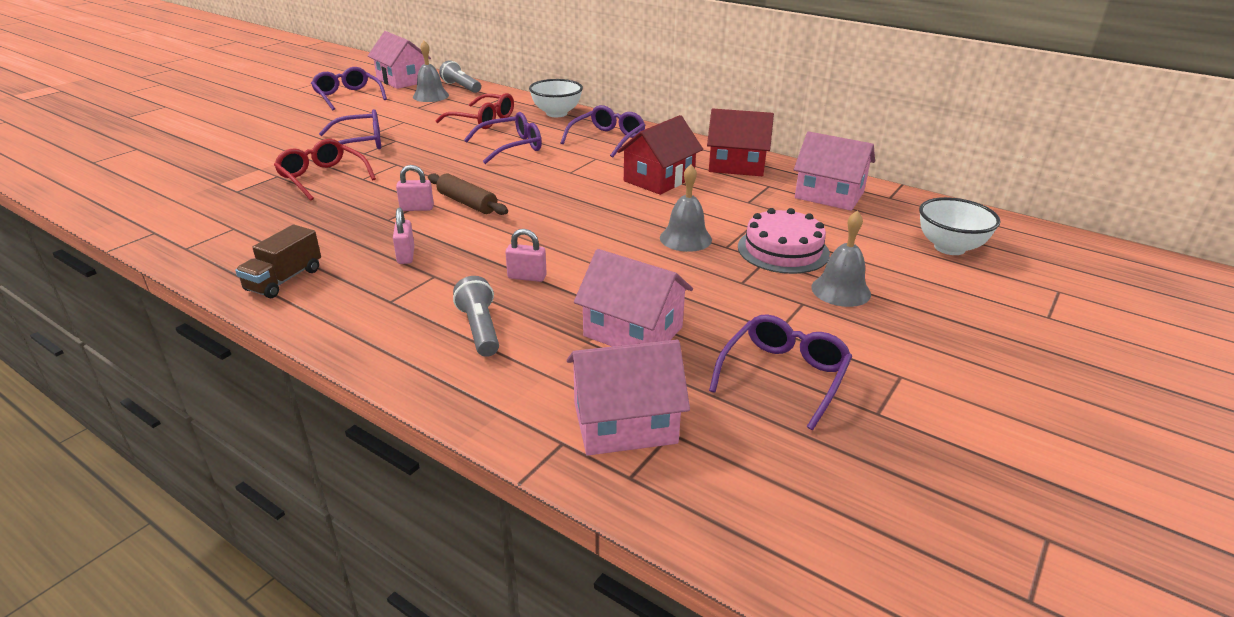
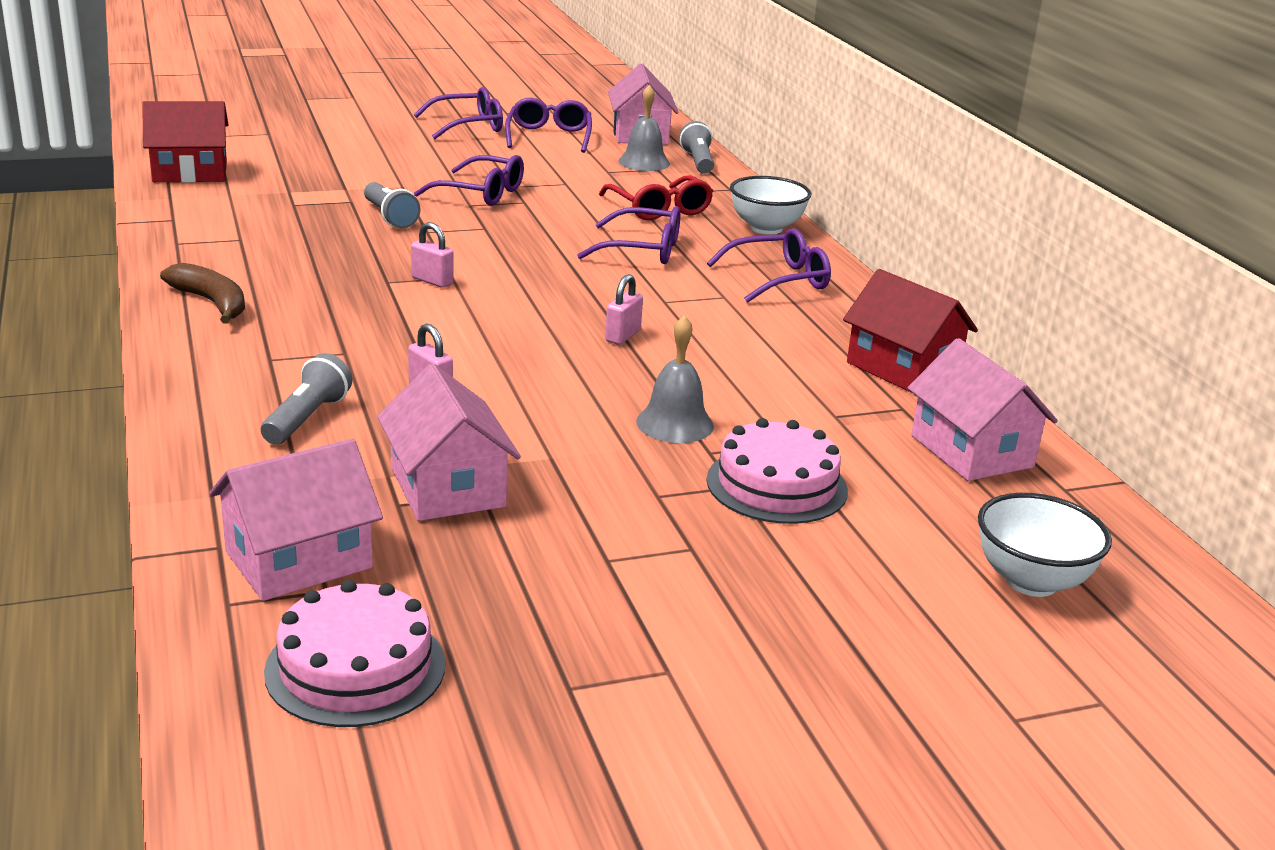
camera: 35 degrees right, 5 degrees down
brown truck [235,225,321,298] -> brown banana [160,263,245,323]
red glasses [274,139,376,201] -> grey flashlight [364,182,421,228]
pink padlock [393,208,415,264] -> pink padlock moved to [605,274,643,345]
brown rolling pin [428,173,508,215] -> none
pink house [567,340,690,455] -> pink house turned 60 degrees counterclockwise [209,439,383,601]
red house [617,115,703,195] -> red house moved to [142,101,229,183]
purple glasses [709,314,852,430] -> purple glasses moved to [414,87,503,139]
grey bell [811,210,871,307] -> none
none -> pink cake [264,580,445,727]

